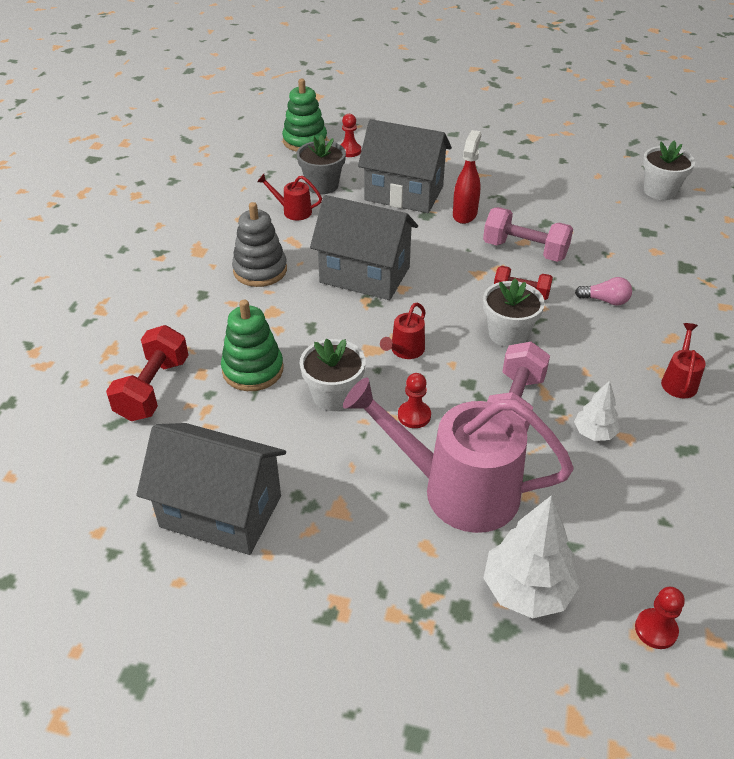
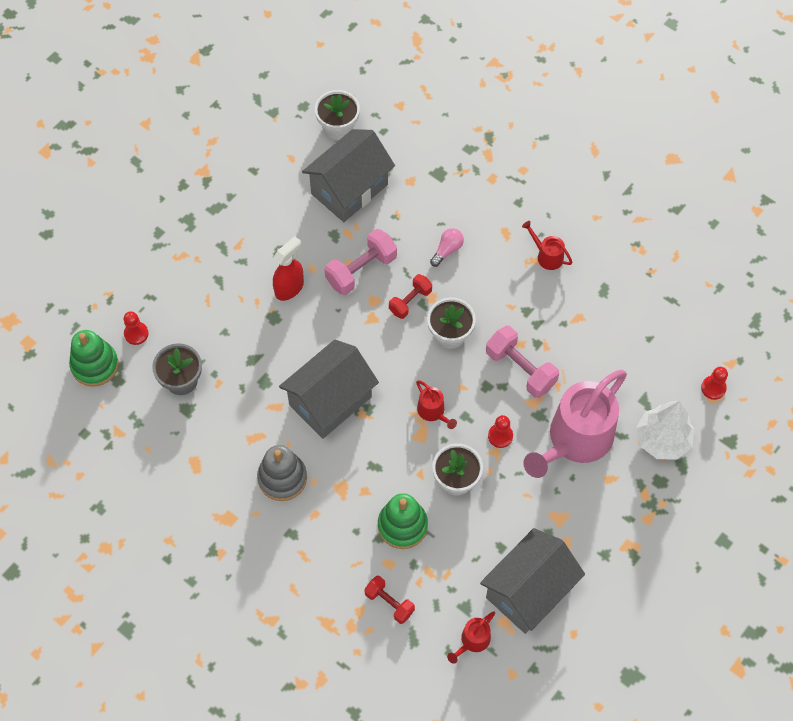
camera: 65 degrees left, 20 degrees up
red dumbbell [106,325,189,421] -> red dumbbell [364,576,415,624], size x0.64
red watering can [257,174,322,220] -> red watering can moved to [447,612,495,664]
grey house [358,119,452,213] -> grey house moved to [302,129,395,222]
red spray bottle [453,130,481,224] -> red spray bottle turned 90 degrees clockwise [273,236,304,301]
white tree [574,381,619,441] -> none

